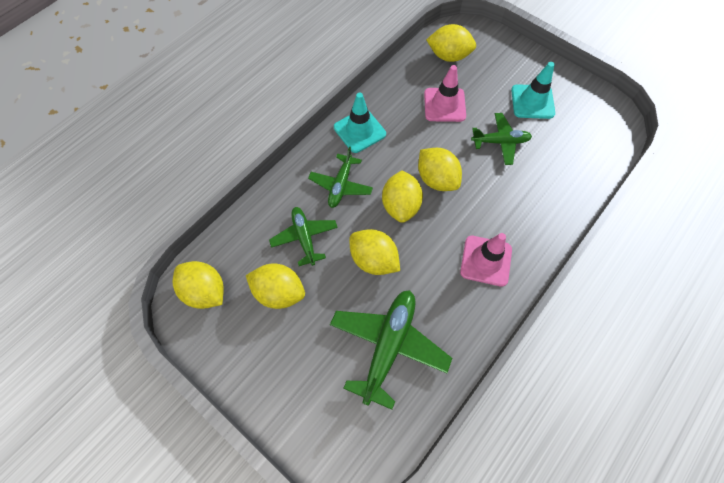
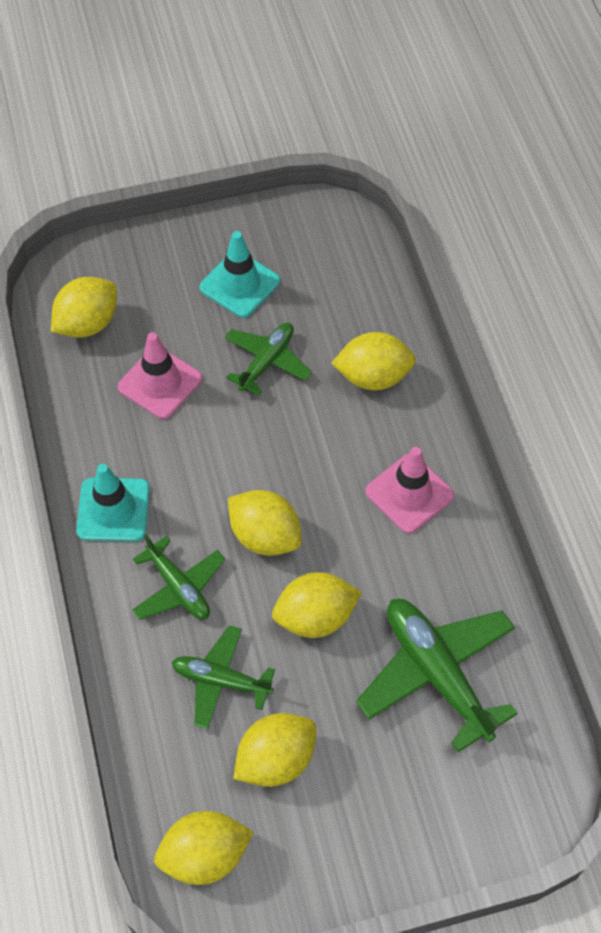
camera: 55 degrees left, 5 degrees down
yellow lemon [418,148,462,191] -> yellow lemon moved to [332,332,416,390]

